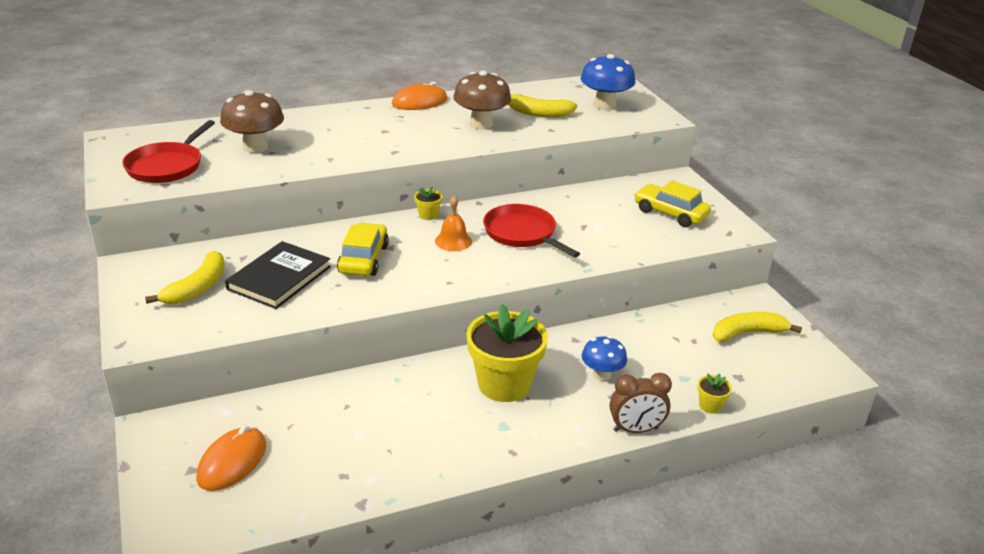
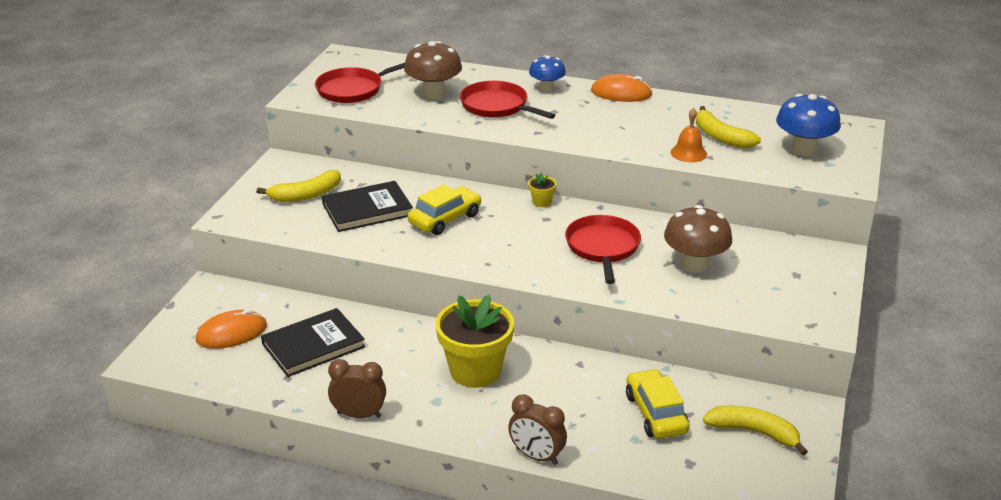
camera: 40 degrees right, 0 degrees up
orange bell [435,196,472,251] -> orange bell moved to [671,108,707,162]
brown mushroom [453,70,511,129] -> brown mushroom moved to [664,205,732,273]
blue mushroom [582,336,627,381] -> blue mushroom moved to [529,55,566,92]
yellow car [634,180,711,227] -> yellow car moved to [626,369,689,439]
yellow flower pot [697,373,732,414] -> none
none -> black book [261,308,365,377]
none -> brown clock [328,359,386,418]
none -> red pan [460,81,555,119]

